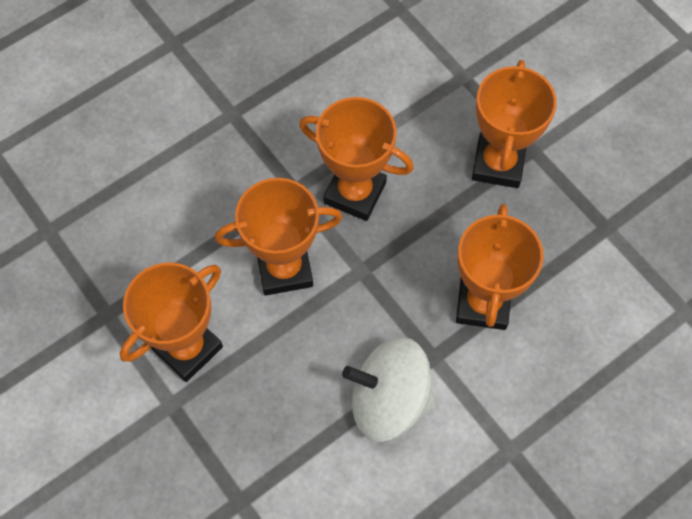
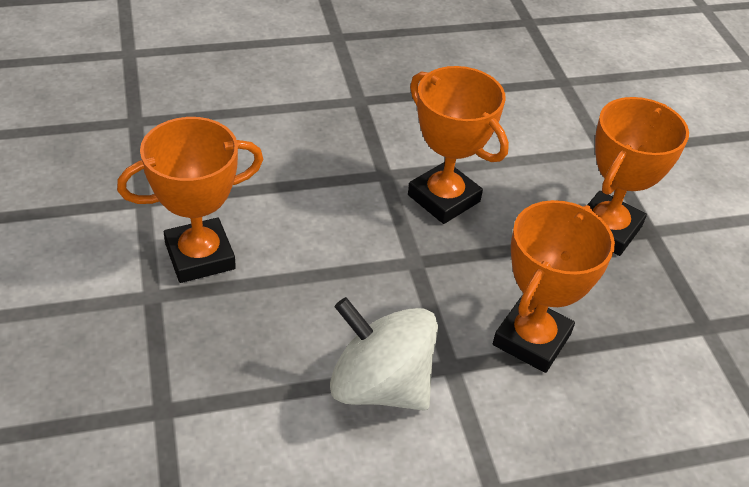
camera: 20 degrees right, 20 degrees down
orange trophy [215,178,342,296] -> none

